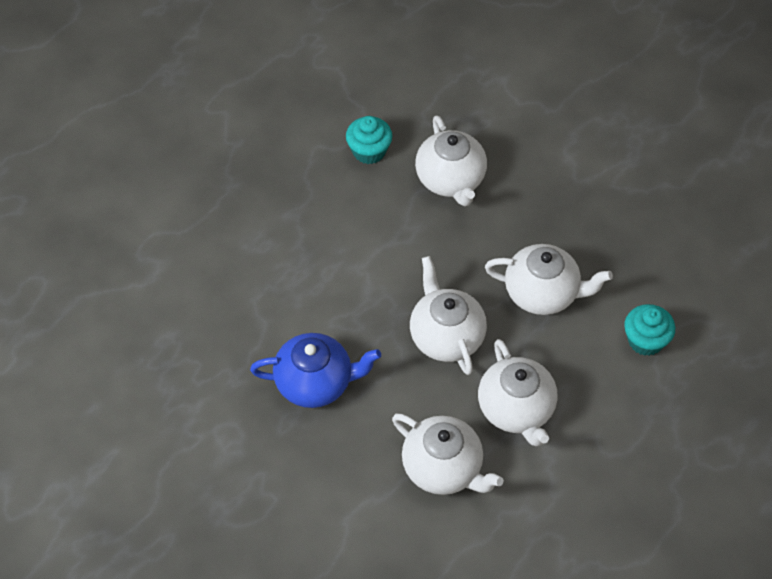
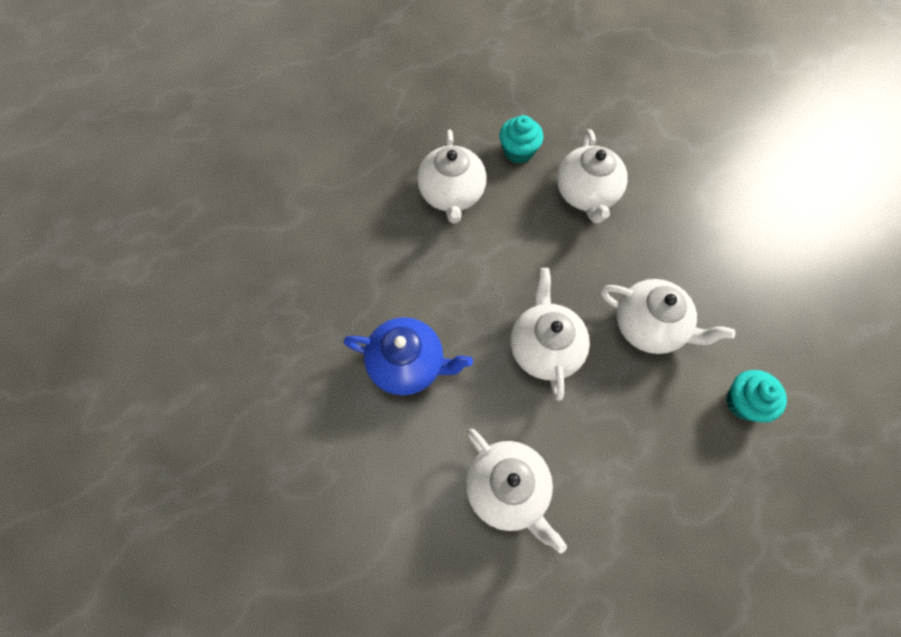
camera: 15 degrees right, 10 degrees up
white teapot [478,339,558,446] -> white teapot moved to [417,129,487,224]

